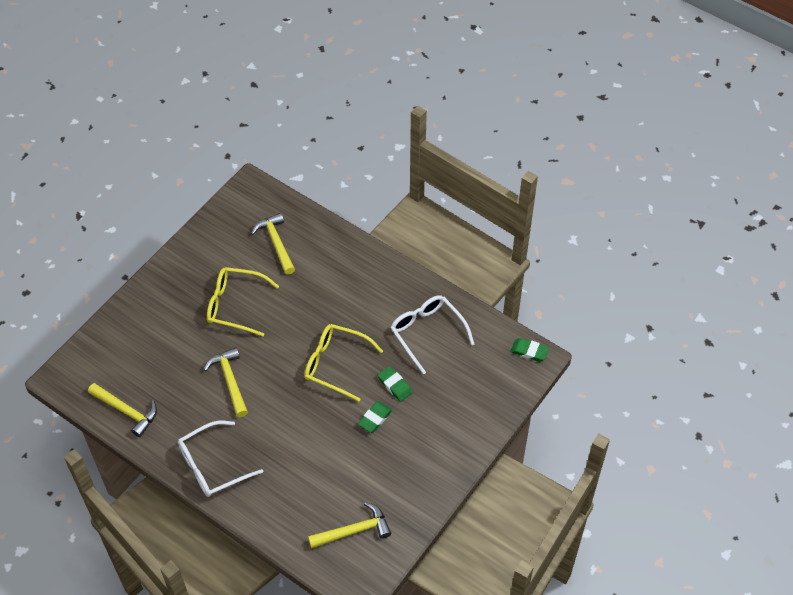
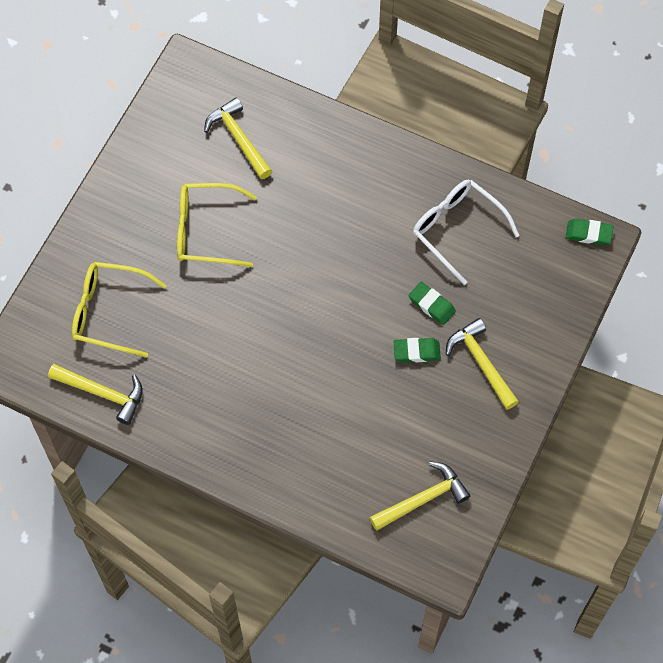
camera: 10 degrees left, 10 degrees up
white glasses [178,421,263,497] -> none
yellow hammer [203,347,248,417] -> yellow hammer moved to [446,318,519,410]
yellow glasses [304,324,383,402] -> yellow glasses moved to [72,262,167,358]
green eraser [358,401,392,433] -> green eraser turned 60 degrees clockwise [393,338,441,362]

